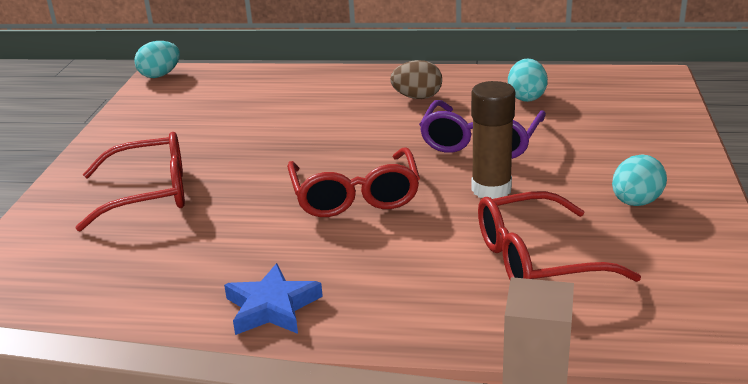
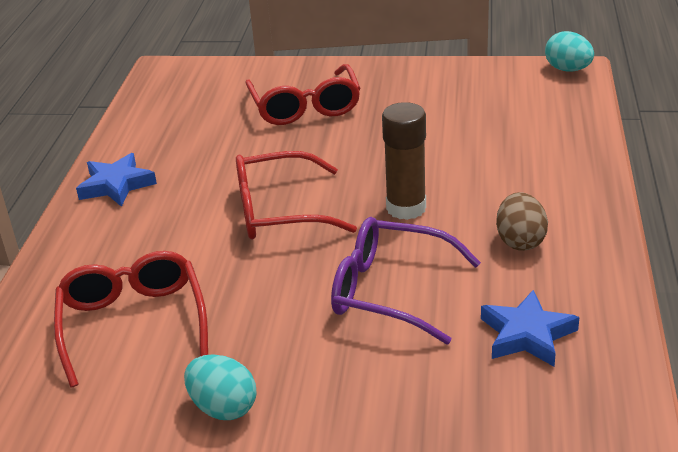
camera: 90 degrees right, 5 degrees up
brown glue stick [471,81,515,199] -> brown glue stick moved to [382,102,426,220]
turquoise egg [508,59,548,102] -> blue star [481,290,579,367]

